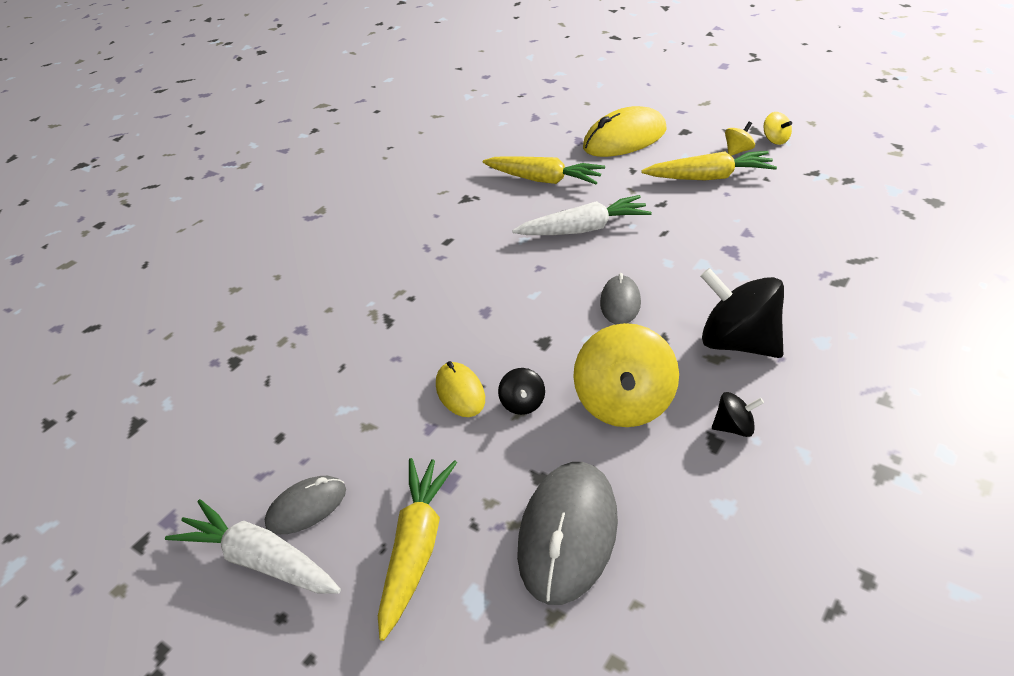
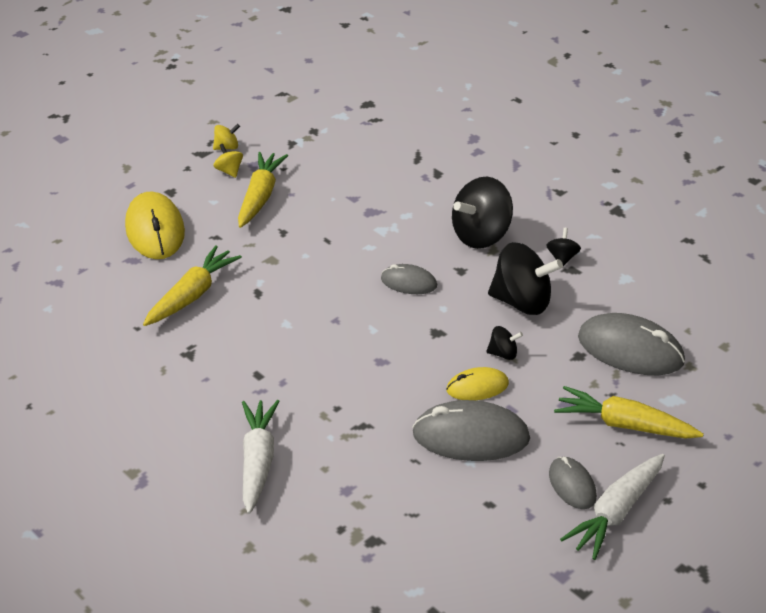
camera: 80 degrees left, 0 degrees up
white carrot [512,195,652,235] -> white carrot moved to [242,400,280,514]
yellow spinning top [573,323,679,427] -> black spinning top [488,242,563,315]
none -> grey mouse [412,400,530,461]

